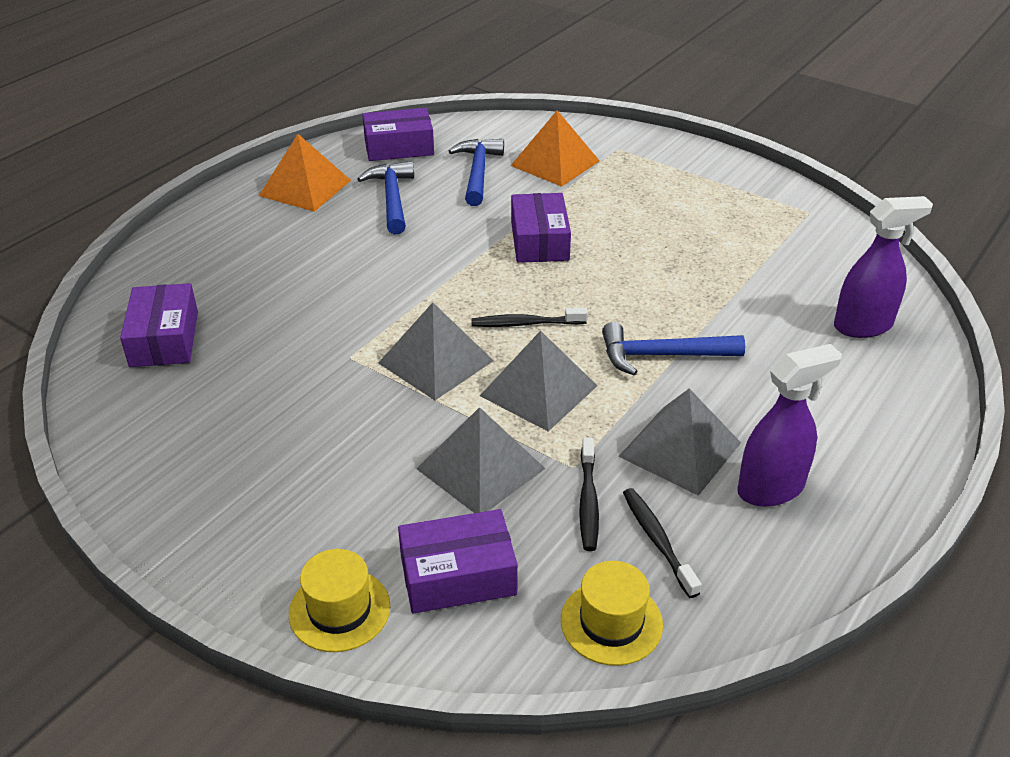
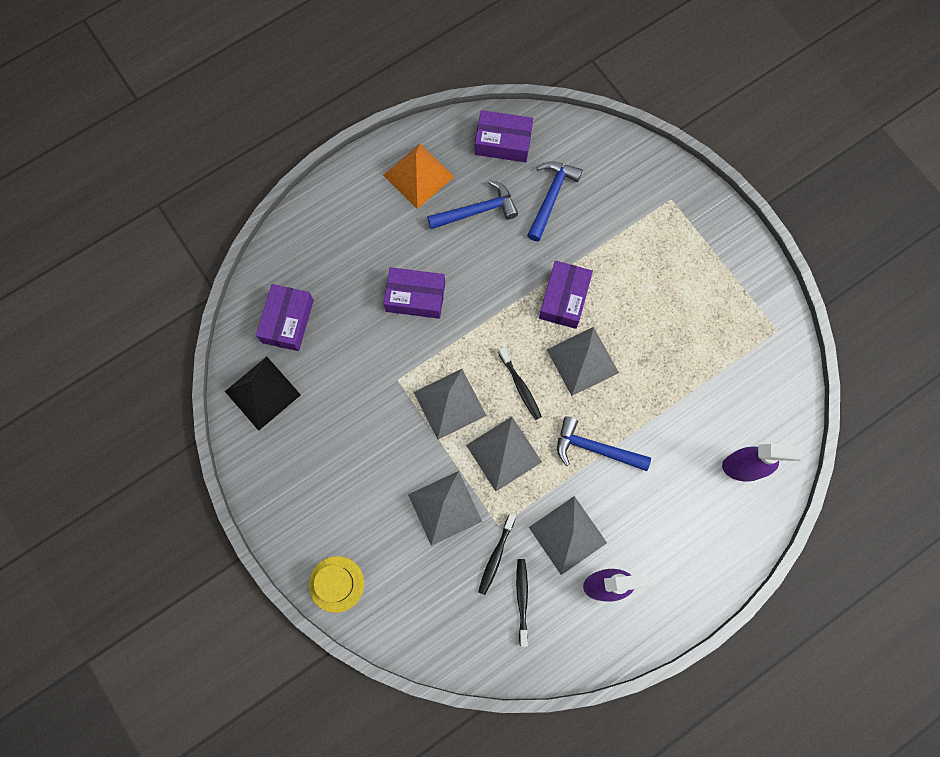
camera: 20 degrees right, 35 degrees up
blue hammer [358,161,414,234] -> blue hammer turned 60 degrees clockwise [427,180,518,229]
purple box [398,509,518,614] -> purple box moved to [384,267,445,319]
black toothbrush [471,308,588,327] -> black toothbrush turned 135 degrees counterclockwise [498,347,542,420]
orange pyramid [511,110,600,187] -> none
yellow hat [561,561,663,666] -> none
none -> black pyramid [225,357,301,431]
none -> grey pyramid [547,327,619,396]

